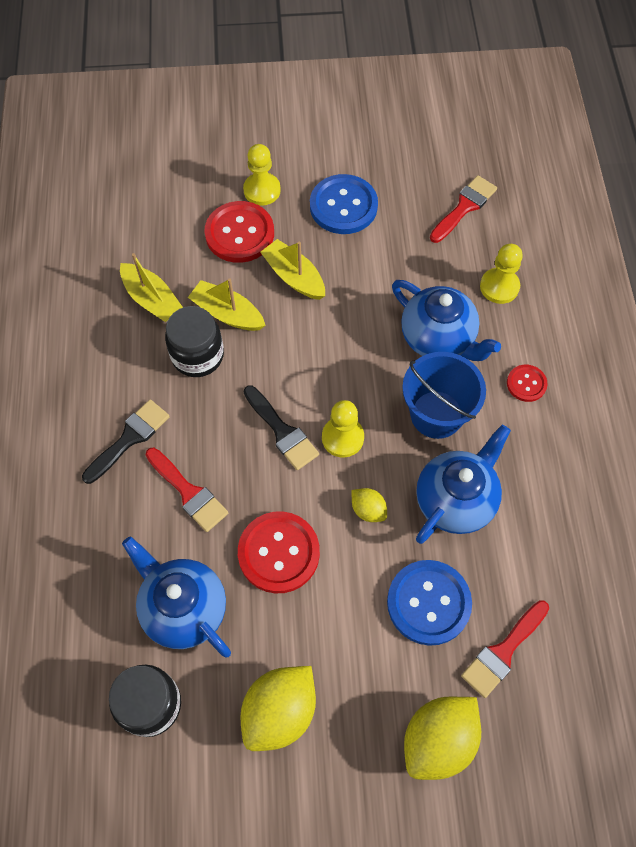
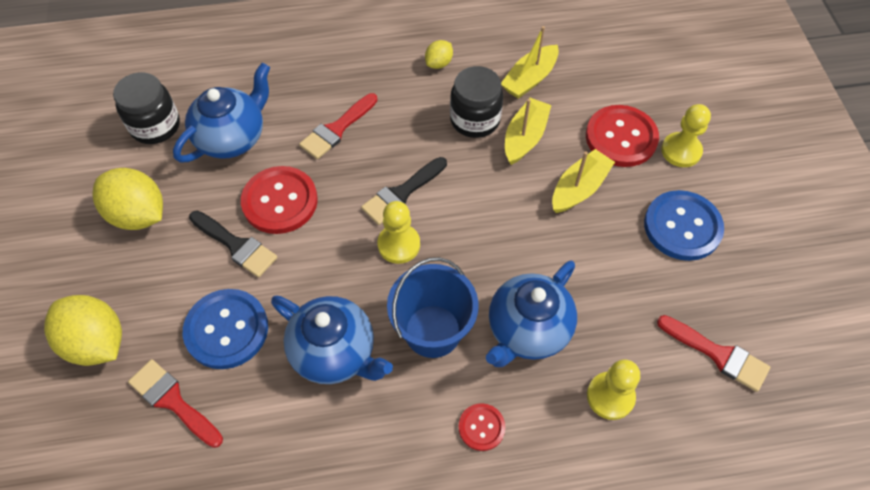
camera: 85 degrees right, 5 degrees down
black brush [82,399,170,484] -> black brush moved to [189,211,278,277]
yellow lemon [352,488,387,522] -> yellow lemon moved to [425,40,453,69]

